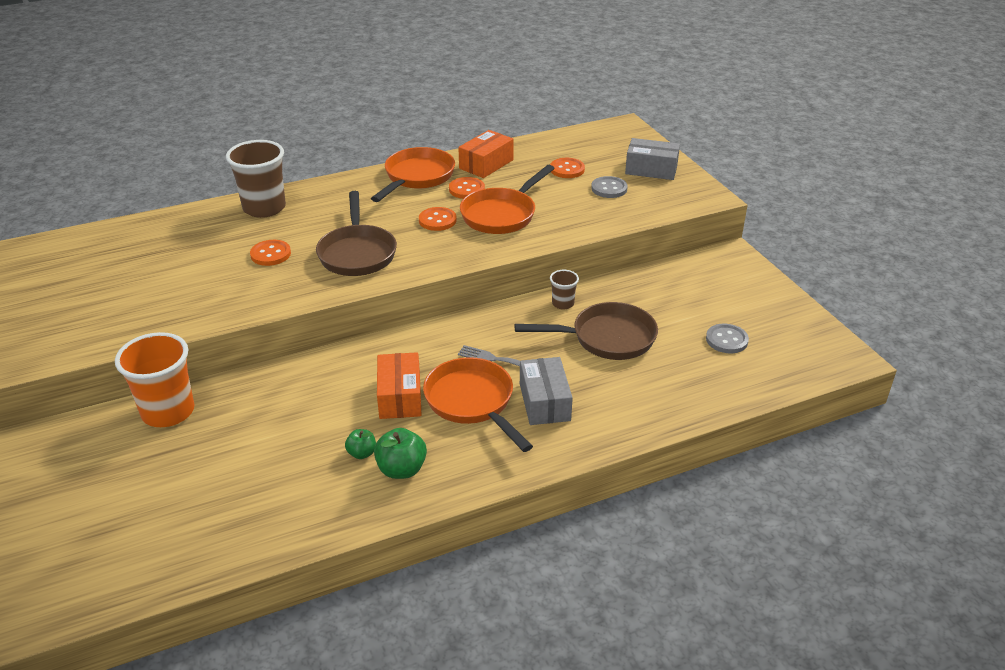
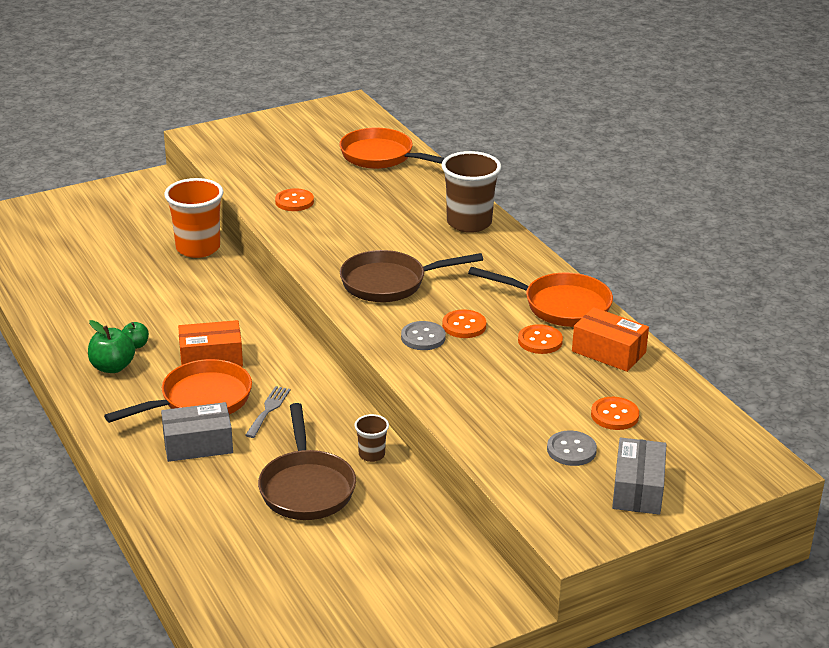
camera: 85 degrees right, 5 degrees down
orange button [250,240,291,266] -> orange button moved to [275,188,314,211]
orange pan [460,165,555,234] -> orange pan moved to [340,128,445,169]
grey button [706,324,749,353] -> grey button moved to [401,321,446,350]

